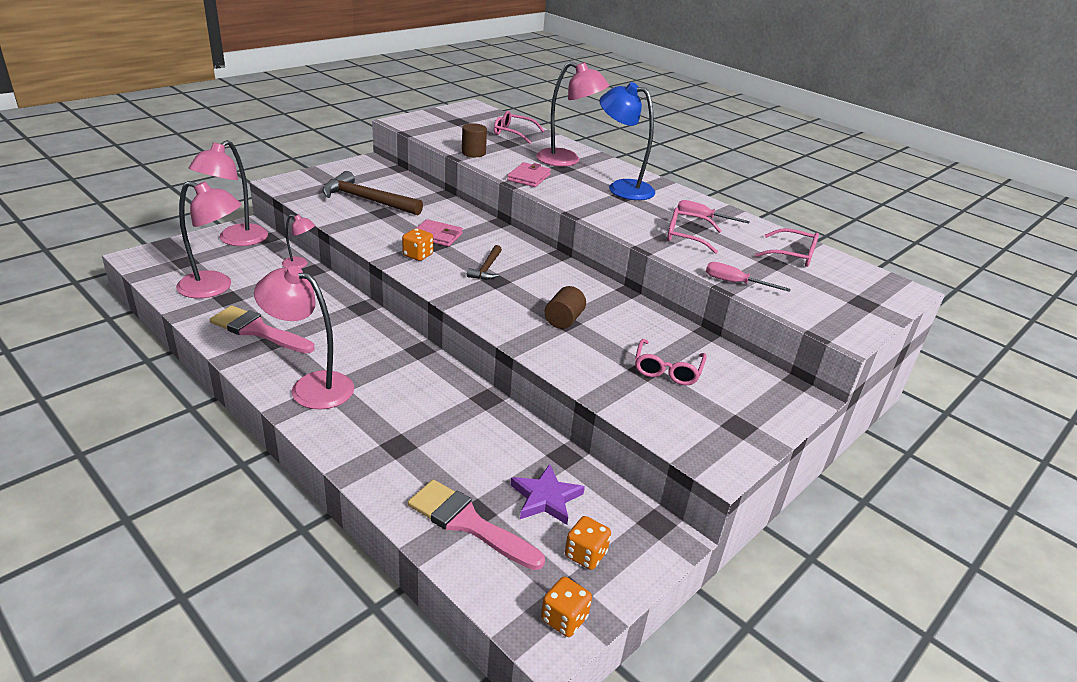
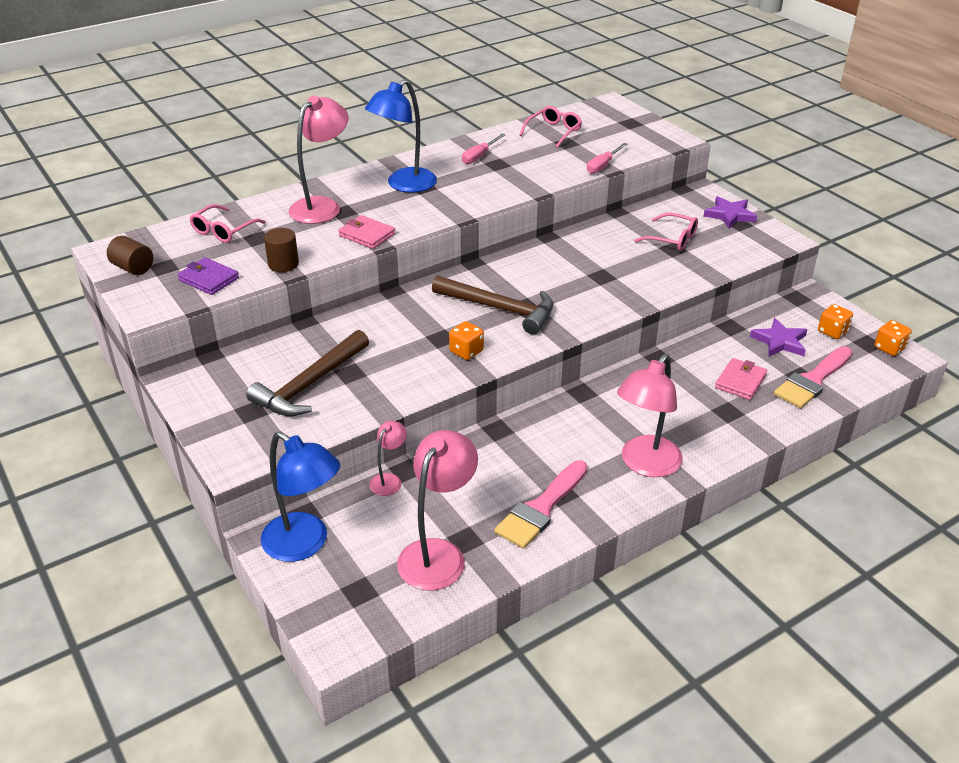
camera: 75 degrees left, 5 degrees up
pink lamp [189,140,268,246] -> blue lamp [261,432,340,562]
pink wallet [417,219,463,247] -> pink wallet moved to [715,358,767,400]
brown hammer [467,245,502,280] -> brown hammer [432,276,553,334], size x1.90
brown cylinder [545,286,586,329] -> brown cylinder moved to [107,236,153,275]
pink glasses [667,208,721,254] -> none
none -> purple wallet [177,257,239,295]
none -> purple star [703,196,757,228]

